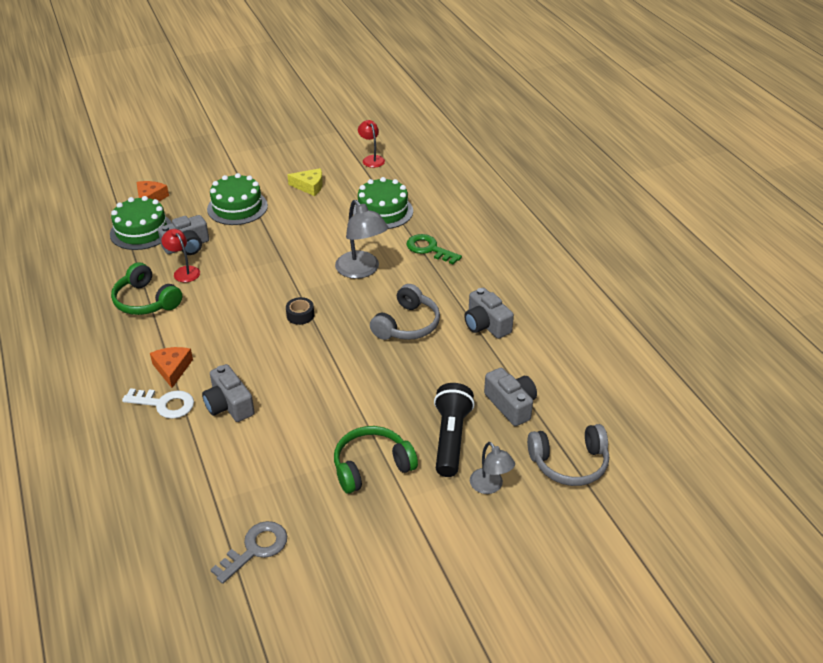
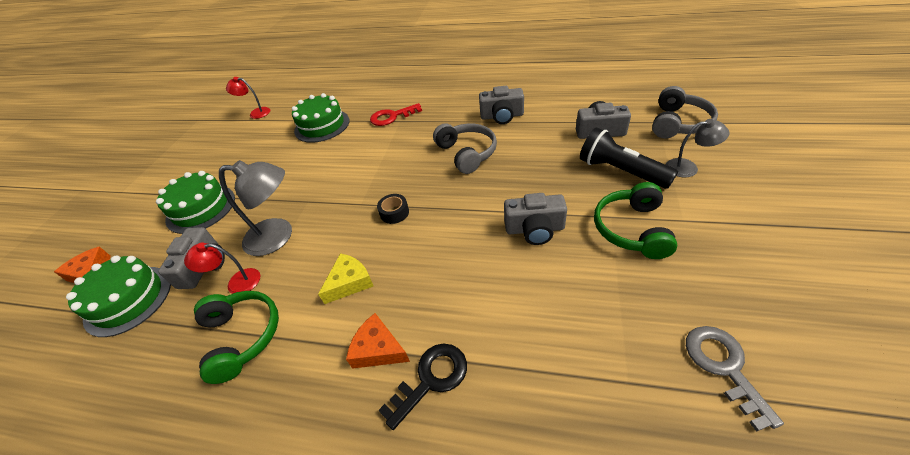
camera: 50 degrees left, 5 degrees up
green headphones [111,262,182,315] -> green headphones turned 105 degrees counterclockwise [194,291,279,384]
white key [122,388,194,419] -> black key [378,343,467,430]
grey camera [202,364,255,422] -> grey camera moved to [504,193,567,245]
yellow cheese [287,168,323,196] -> yellow cheese moved to [318,253,373,304]
grey lamp [335,200,388,279] -> grey lamp moved to [219,160,292,256]
green key [407,234,462,264] -> red key [370,103,422,126]

